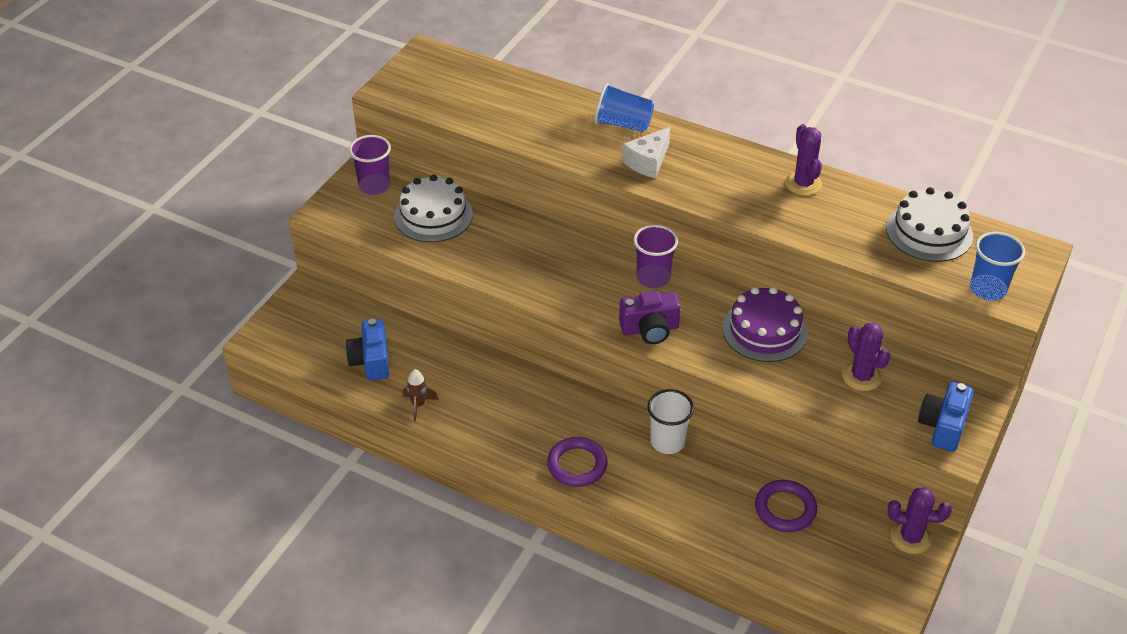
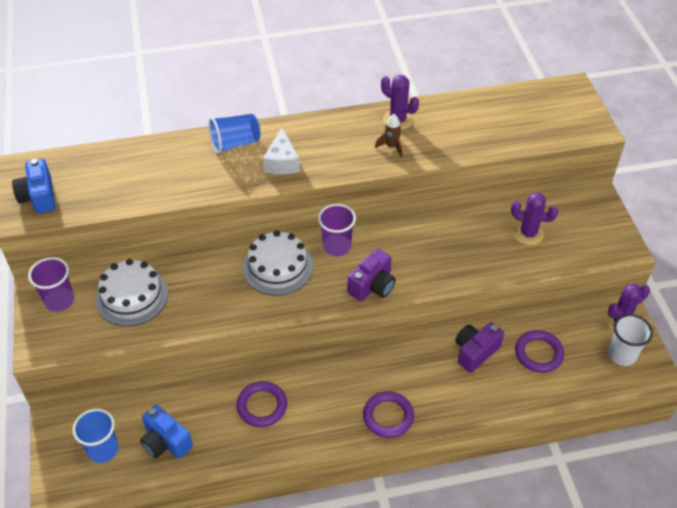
camera: 40 degrees left, 5 degrees up
brown rocket [403,369,439,421] -> brown rocket moved to [375,114,402,157]
white cup [647,389,694,454] -> white cup moved to [608,314,653,366]
purple cake [722,287,808,362] -> none
white cake [886,187,973,262] -> white cake moved to [243,230,313,296]
blue camera [918,382,974,452] -> blue camera moved to [12,159,56,213]
blue cup [970,232,1025,300] -> blue cup moved to [72,408,119,463]
none -> purple ring [236,381,287,427]
none -> purple camera [455,322,504,373]

